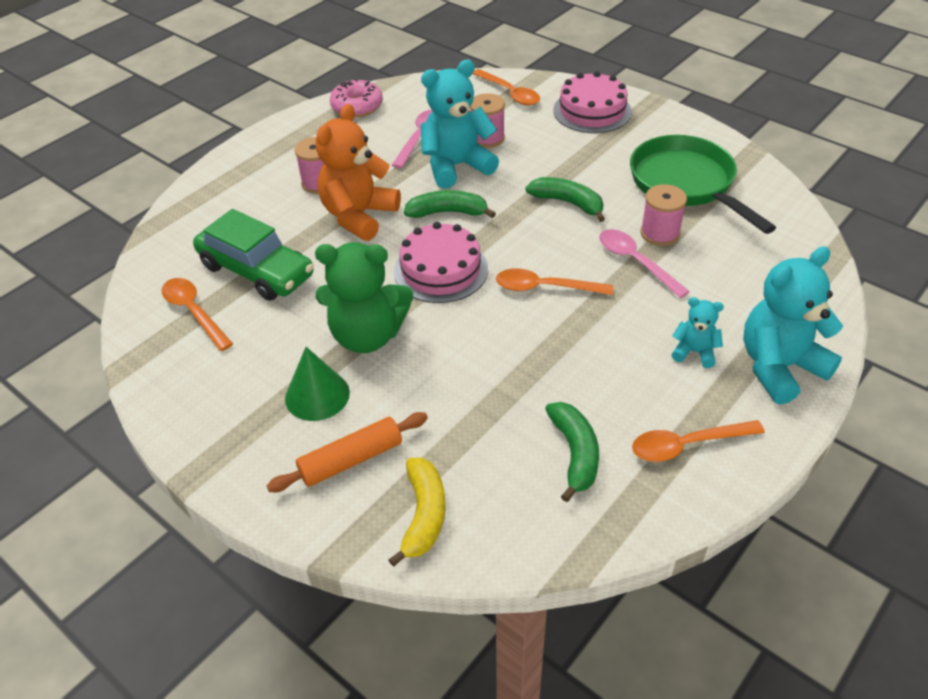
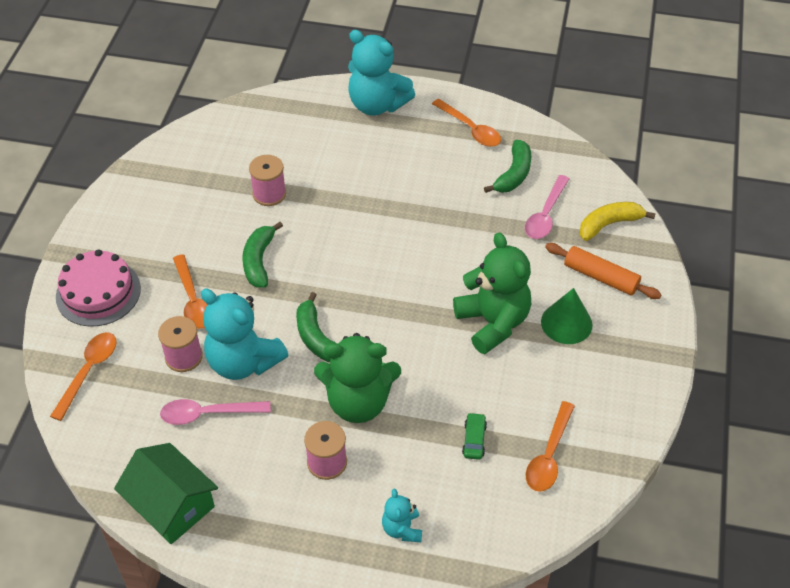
camera: 120 degrees left, 5 degrees up
green car [193,209,314,301] -> green car [462,412,487,460], size x0.40
orange teddy bear [315,104,401,241] -> green teddy bear [314,333,401,423]
pink donut [330,79,383,117] -> green house [114,443,218,544]
pink cake [394,222,488,303] -> none
orange spoon [496,268,613,295] -> orange spoon moved to [173,254,208,329]
green banana [545,402,599,502] -> green banana turned 150 degrees clockwise [484,140,531,193]
pink spoon [599,229,690,298] -> pink spoon moved to [525,175,569,239]
green pan [630,135,776,234] -> none
turquoise teddy bear [671,297,724,368] -> turquoise teddy bear moved to [382,488,422,542]

